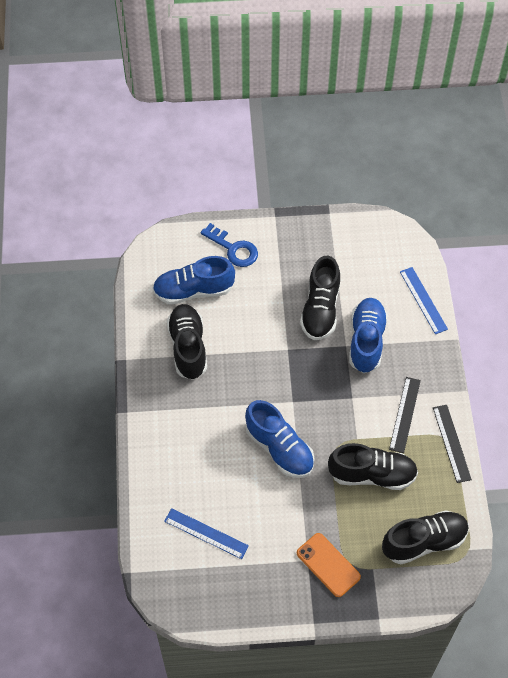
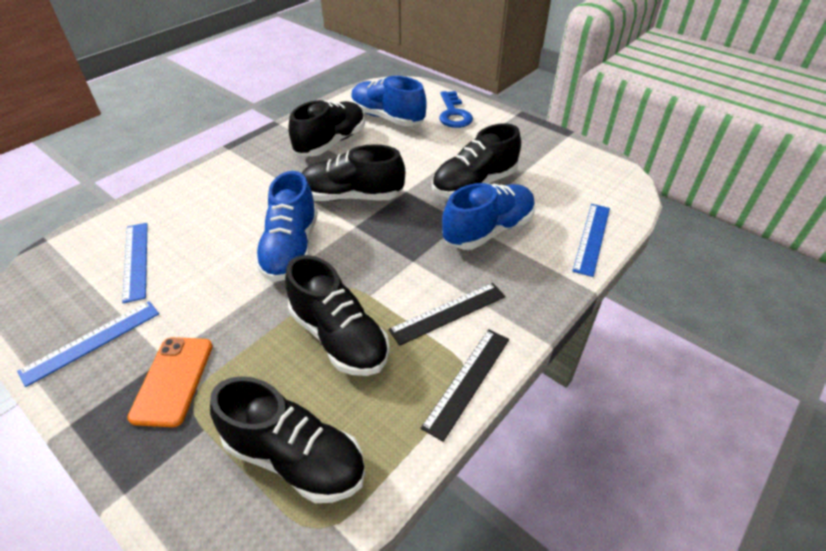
camera: 45 degrees right, 15 degrees down
none -> blue ruler [17,301,159,387]
none -> black shoe [302,144,405,201]

